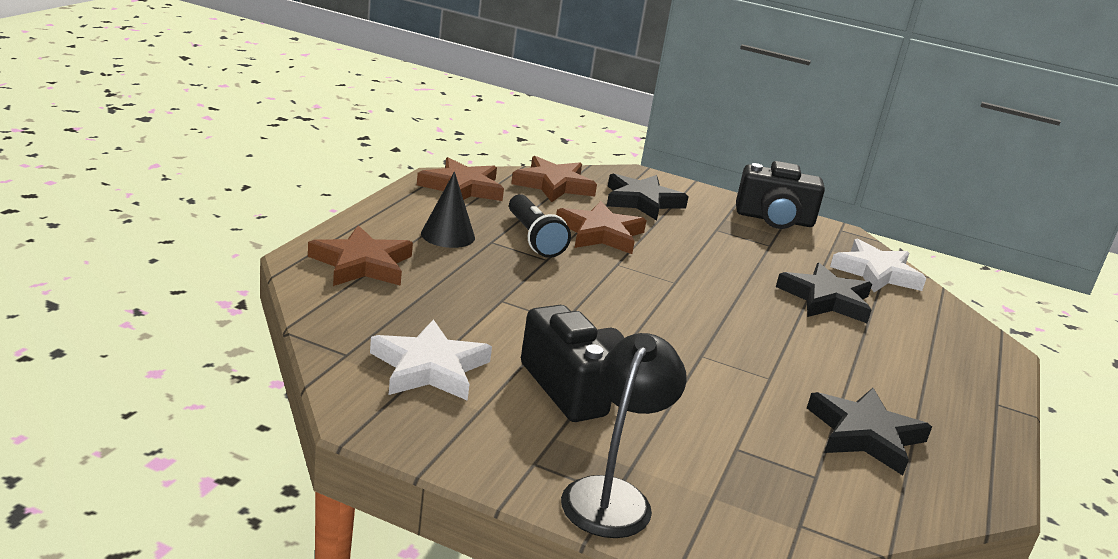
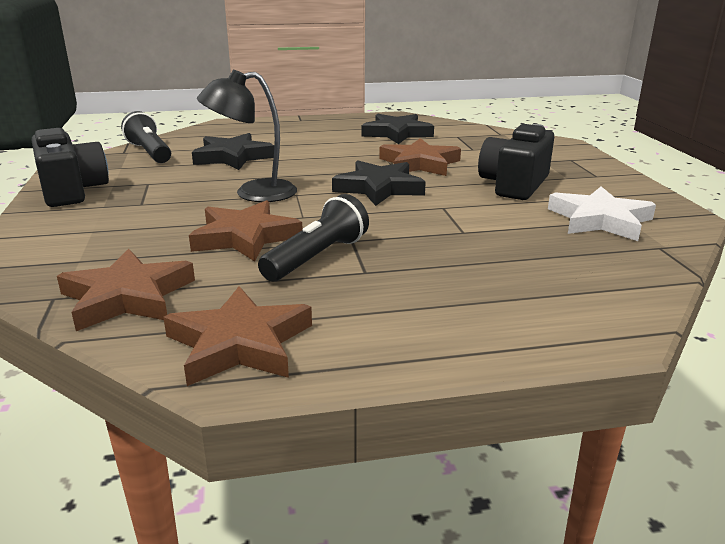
camera: 120 degrees left, 0 degrees up
brown star [308,225,413,286] -> brown star moved to [379,138,461,176]
black cone [421,172,475,248] -> none
black lamp [561,333,687,538] -> black lamp moved to [197,70,297,202]
black star [607,173,689,221] -> black star moved to [332,161,426,206]
white star [830,239,927,292] -> black flashlight [121,111,171,163]

